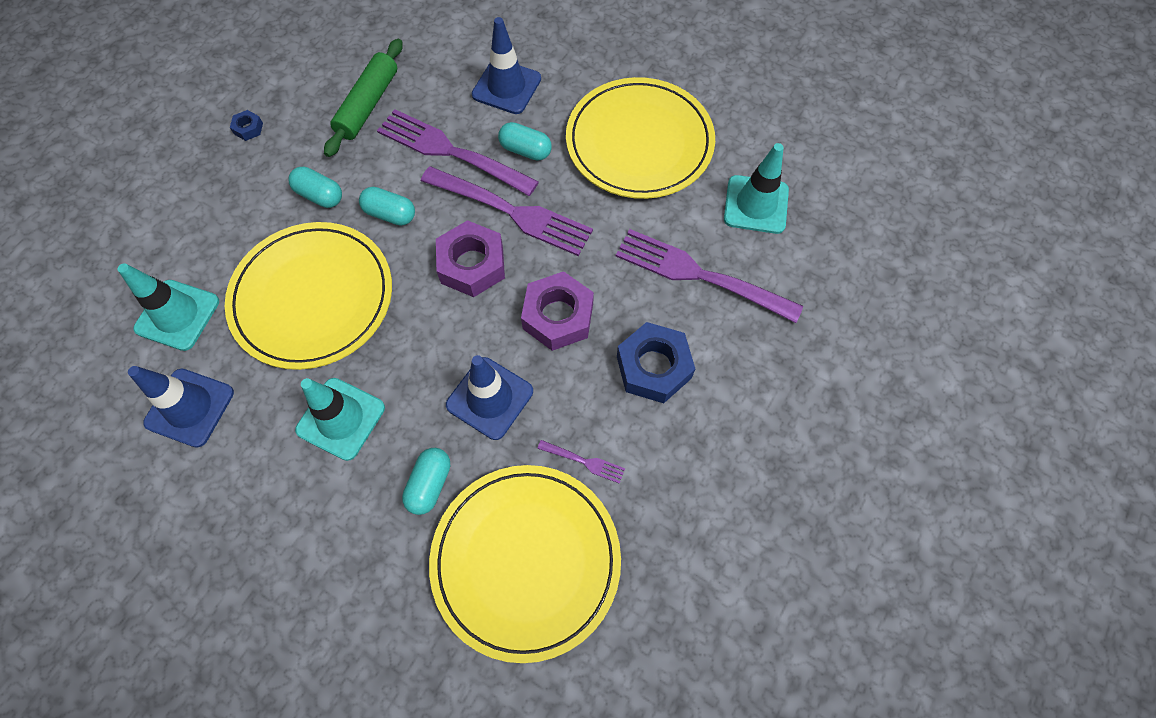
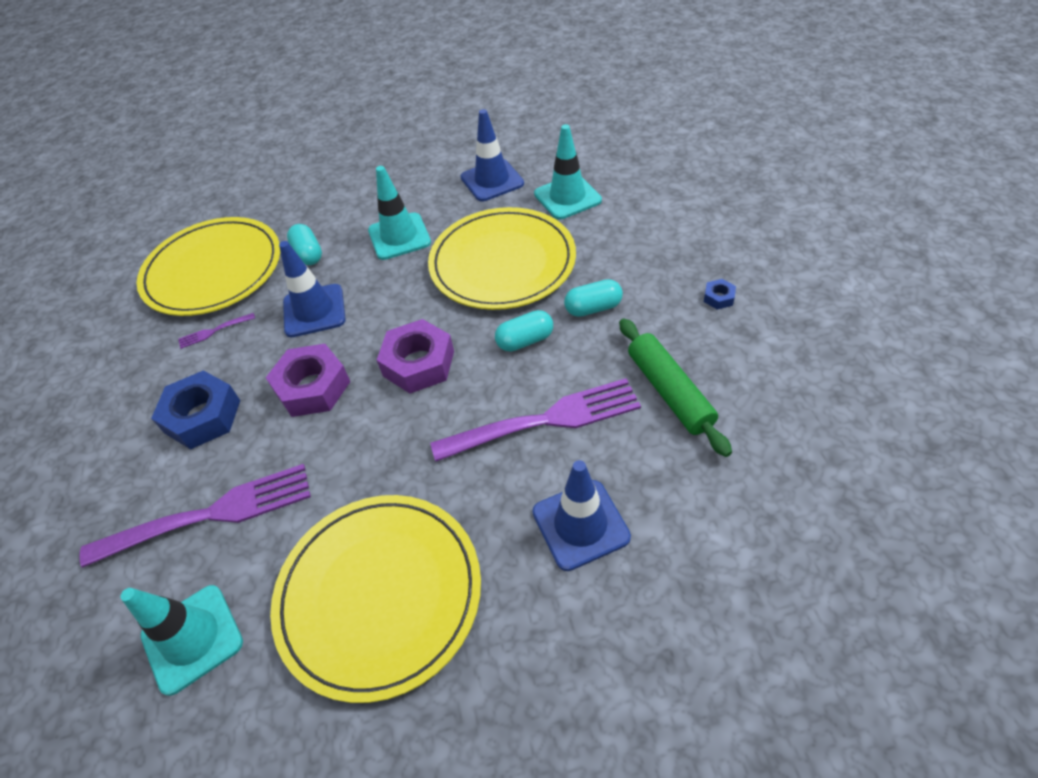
camera: 140 degrees right, 15 degrees down
purple fork [421,166,593,256] -> none
turquoise capsule [498,122,552,161] -> none

